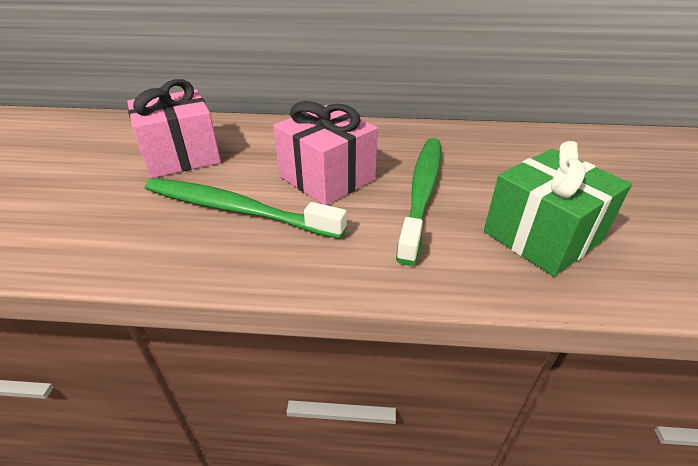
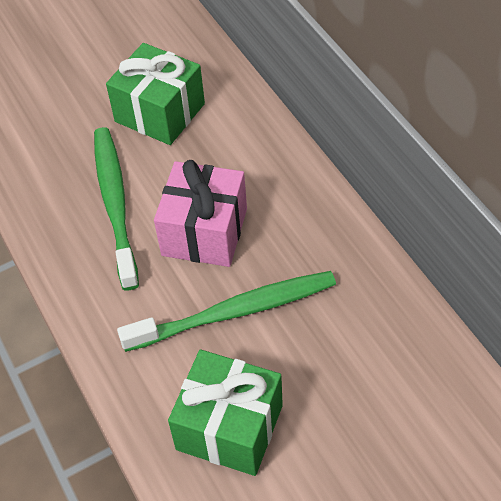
camera: 60 degrees right, 15 degrees up
pink gift [127,79,221,178] -> green gift [106,43,205,145]

